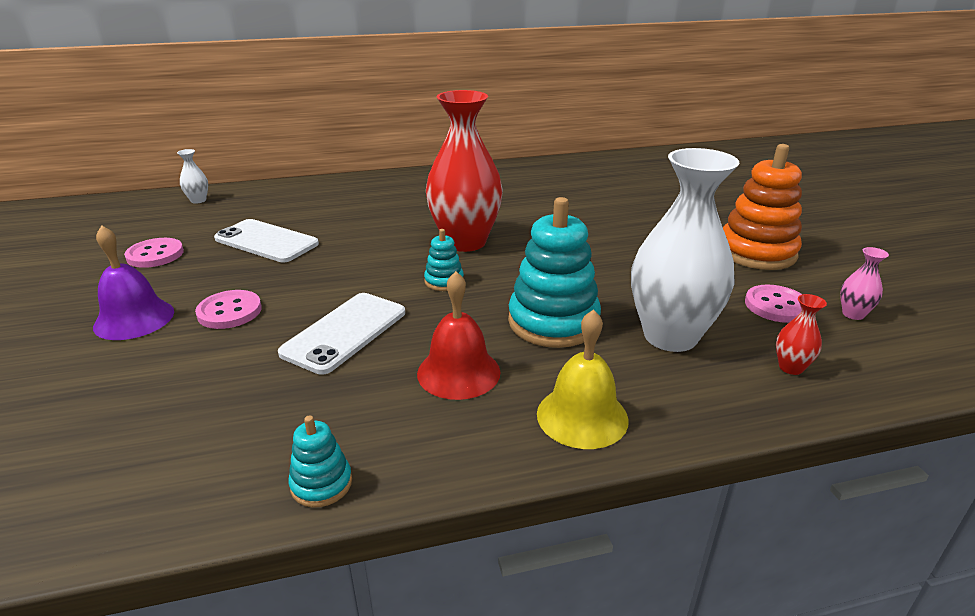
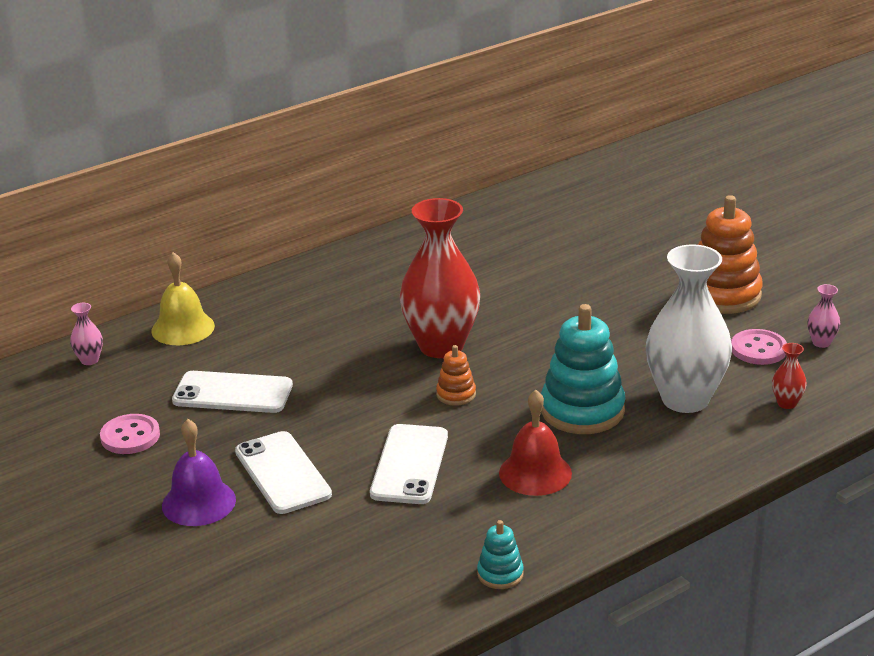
camera: 20 degrees left, 0 degrees up
white vase [177,149,208,204] -> pink vase [70,303,103,365]
pink button [195,290,262,329] -> white phone [235,431,332,514]
turquoise stacking toy [424,229,464,291] -> orange stacking toy [436,345,476,406]
yellow bell [537,309,629,449] -> yellow bell moved to [151,252,215,345]

